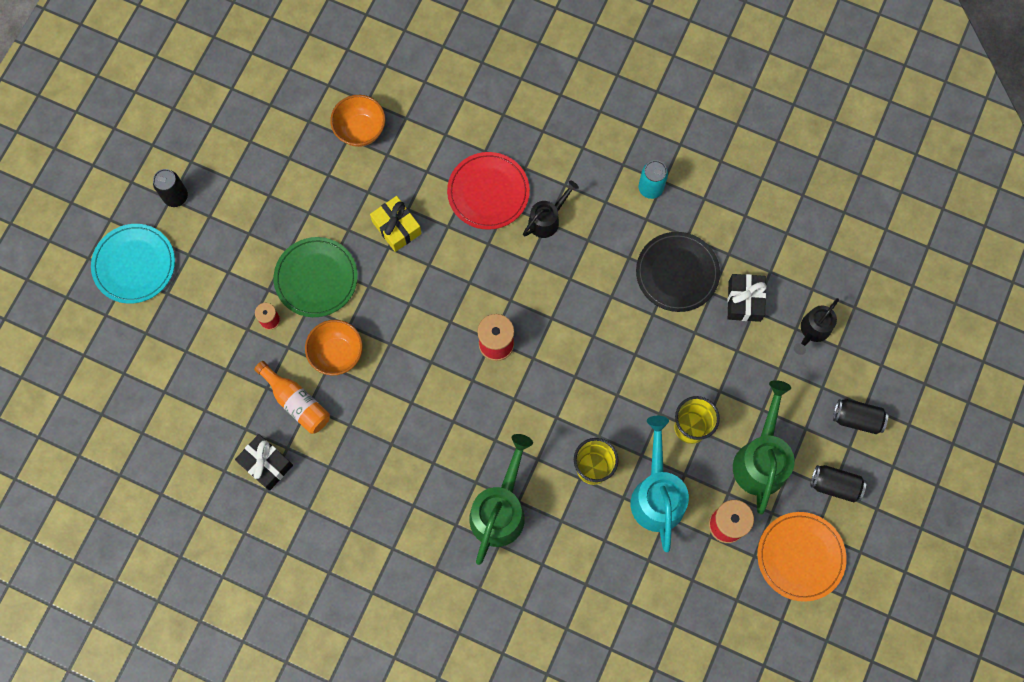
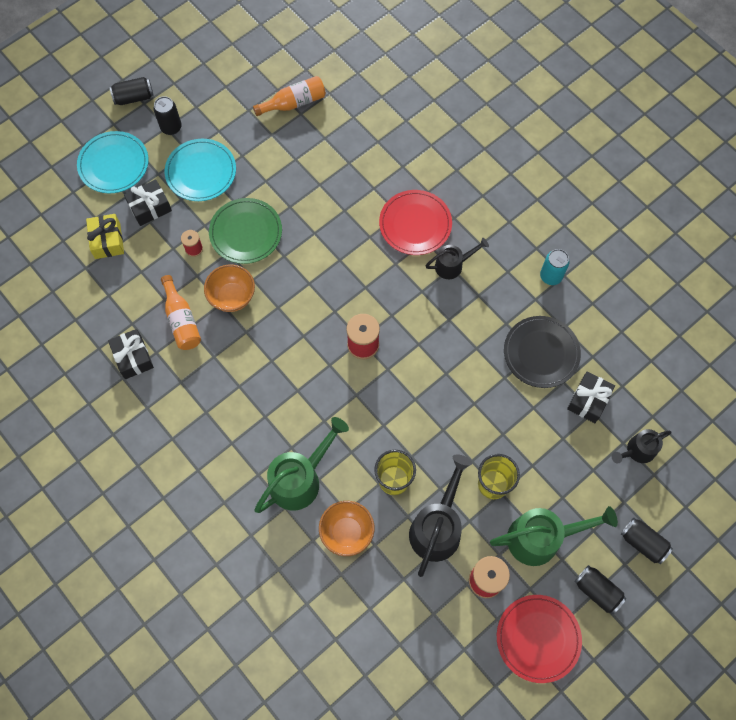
camera: 25 degrees right, 5 degrees down
orange bowl [330,95,386,147] -> orange bowl moved to [319,501,375,556]
yellow gift [370,196,422,252] -> yellow gift moved to [86,214,124,259]
turquoise watering can [631,416,689,552] -> black watering can [409,454,472,577]
green watering can [733,380,795,514] -> green watering can turned 45 degrees clockwise [490,506,618,566]
orange plate [757,512,847,602] -> red plate [497,595,582,683]
none -> black can [110,77,154,105]
none -> black gift [124,179,172,226]
none -> turquoise plate [165,139,236,201]
none -> orange bottle [253,76,326,116]

